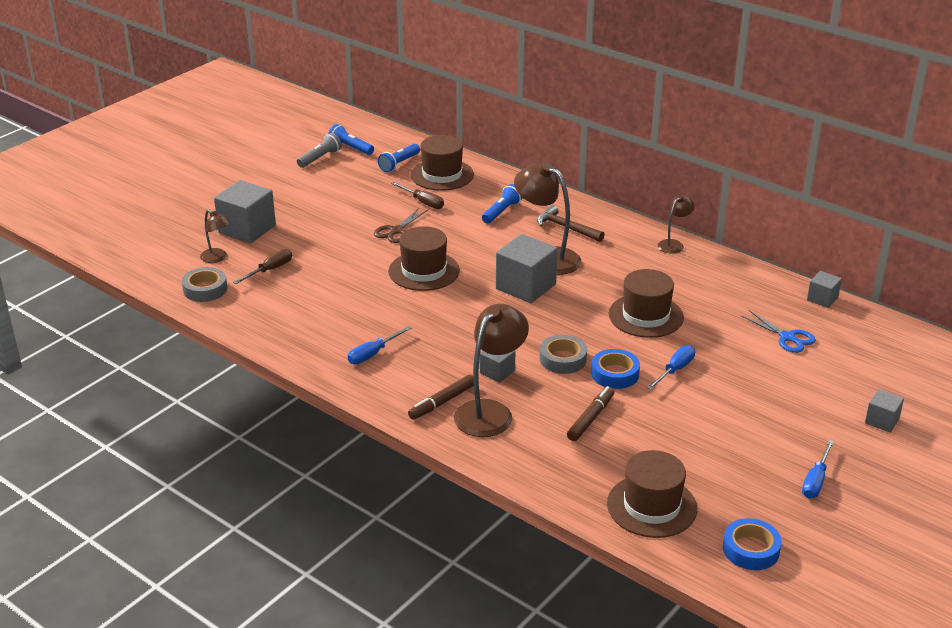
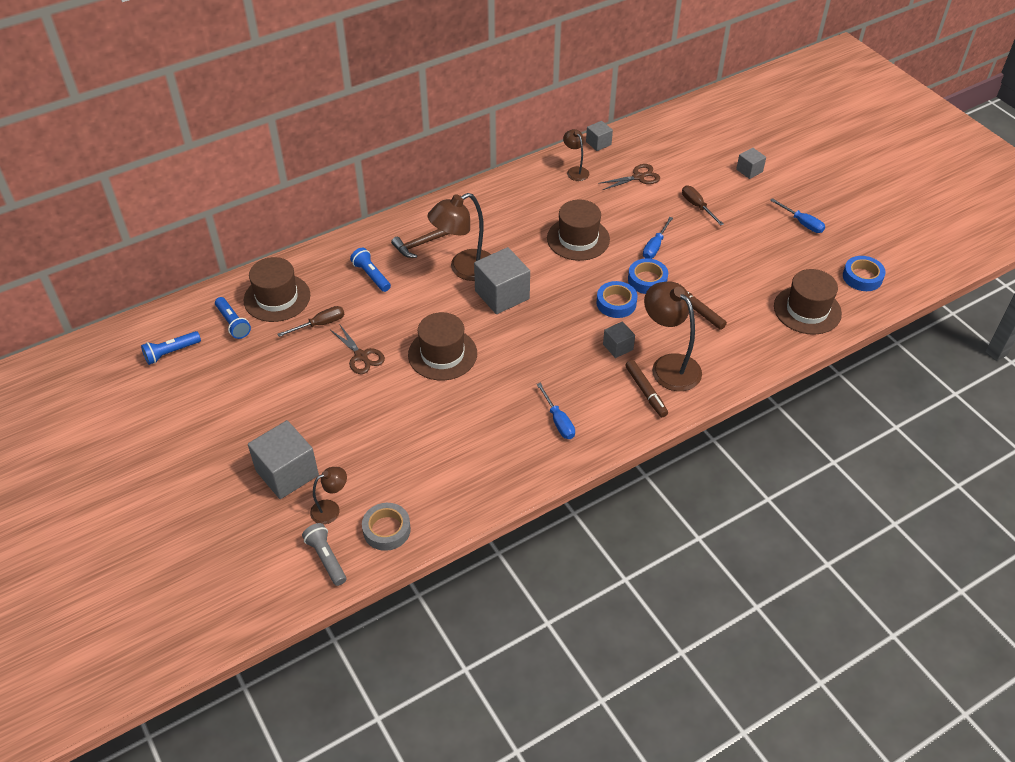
camera: 70 degrees left, 15 degrees up
brown screwdriver [233,249,292,284] -> brown screwdriver moved to [682,186,724,226]
grey flashlight [297,133,342,168] -> grey flashlight moved to [302,523,346,586]
grey tape [540,335,587,374] -> blue tape [596,281,637,318]
blue screwdriver [647,345,695,390] -> blue screwdriver turned 120 degrees counterclockwise [643,217,673,259]
brown lamp [658,195,695,254] -> brown lamp moved to [563,129,589,181]
blue scissors [741,310,816,353] -> brown scissors [598,164,660,190]

